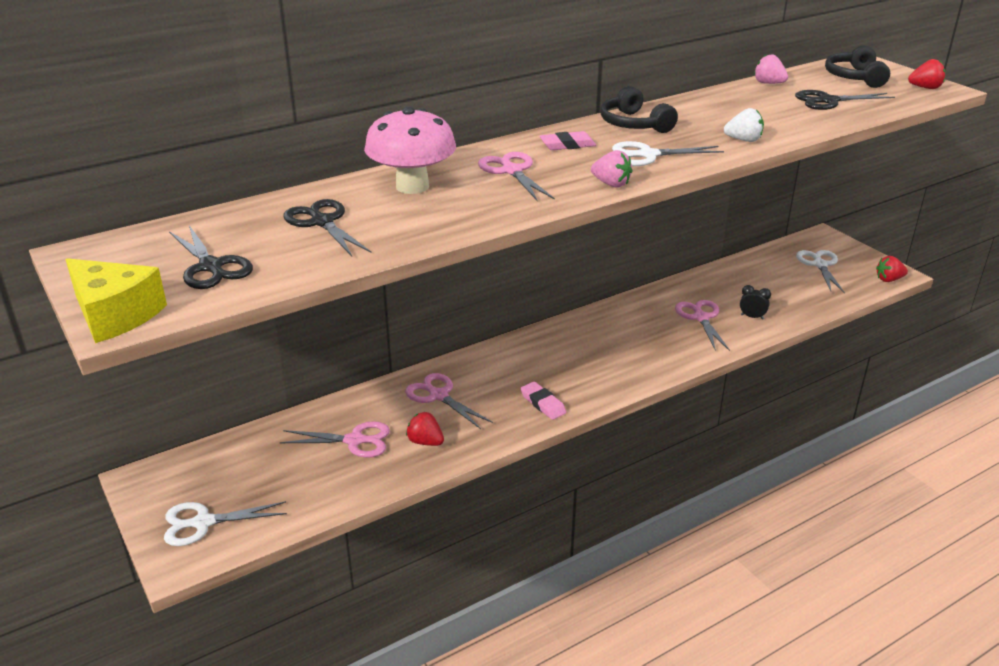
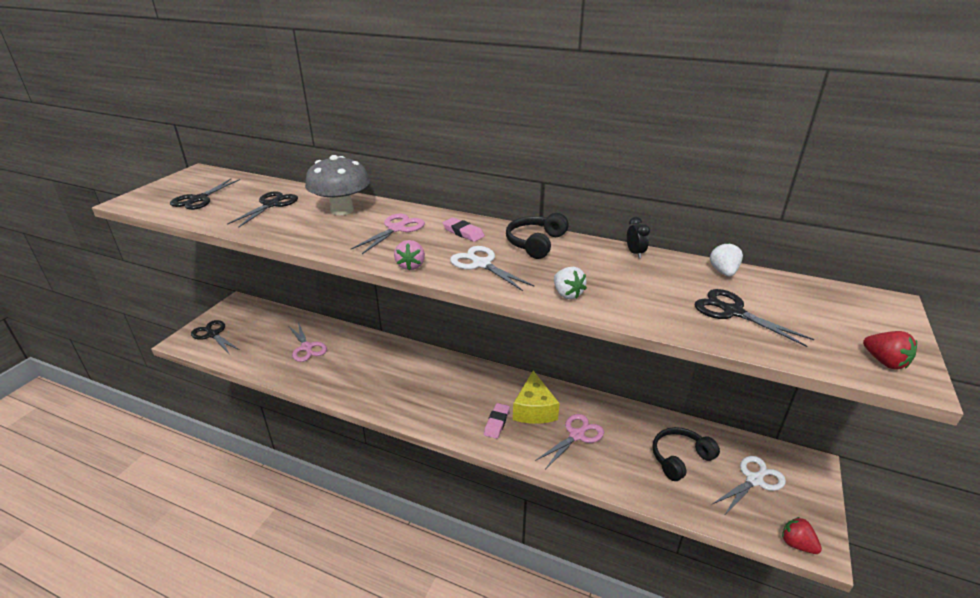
camera: 55 degrees right, 0 degrees up
yellow cheese [65,258,167,343] -> yellow cheese moved to [513,371,560,424]
white scissors [164,501,287,546] -> black scissors [191,320,240,353]
pink mushroom [364,107,456,194] -> grey mushroom [305,155,370,215]
pink scissors [405,373,493,429] -> none
red strawberry [406,412,444,446] -> none
pink eraser [521,381,567,420] -> pink eraser moved to [484,403,510,439]
black clock [740,285,771,320] -> black clock moved to [627,217,650,258]
pink strawberry [754,54,788,84] -> white strawberry [710,243,743,277]
black headphones [825,45,890,88] -> black headphones moved to [653,427,720,481]

